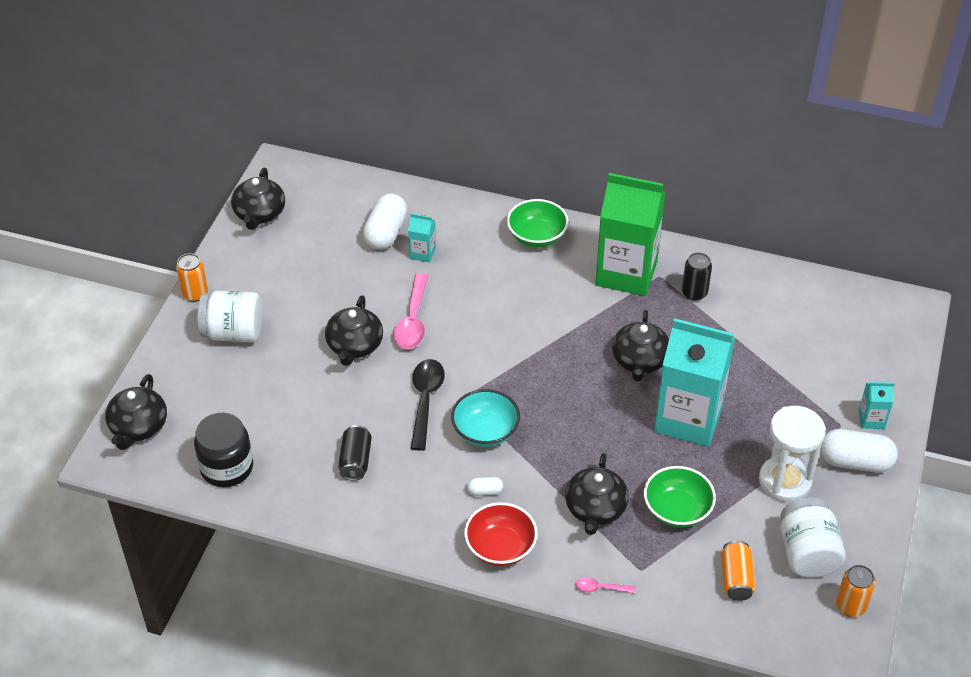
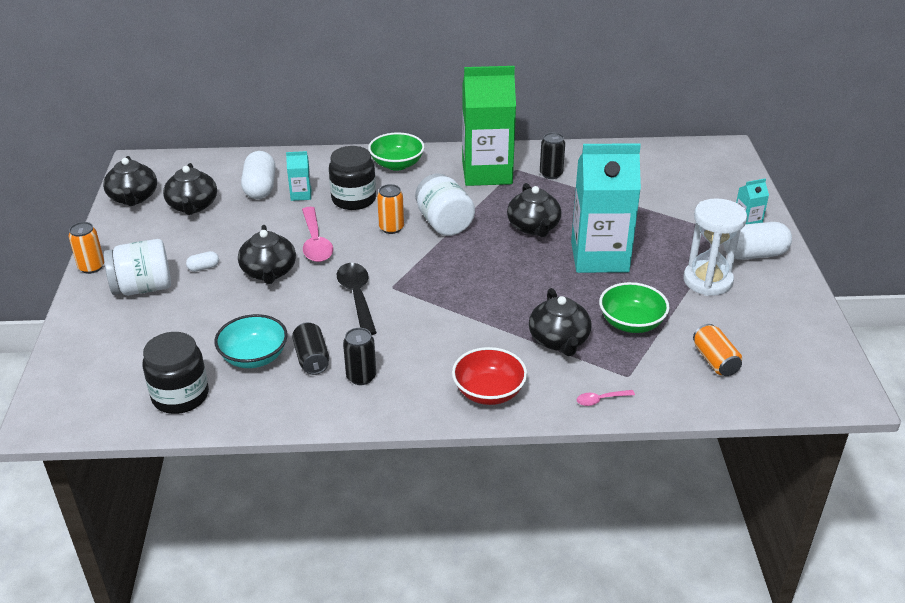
camera: 20 degrees left, 10 degrees down
black teapot [105,374,167,450] -> black teapot moved to [163,163,217,215]
turquoise bowl [451,389,520,447] -> turquoise bowl moved to [215,314,288,368]
white capsule [467,477,503,496] -> white capsule moved to [186,251,219,272]
white jar [780,498,846,578] -> white jar moved to [415,173,475,236]
orange can [836,565,875,617] -> orange can moved to [377,184,404,234]
none -> black jar [329,146,376,210]
none -> black can [343,328,376,385]

